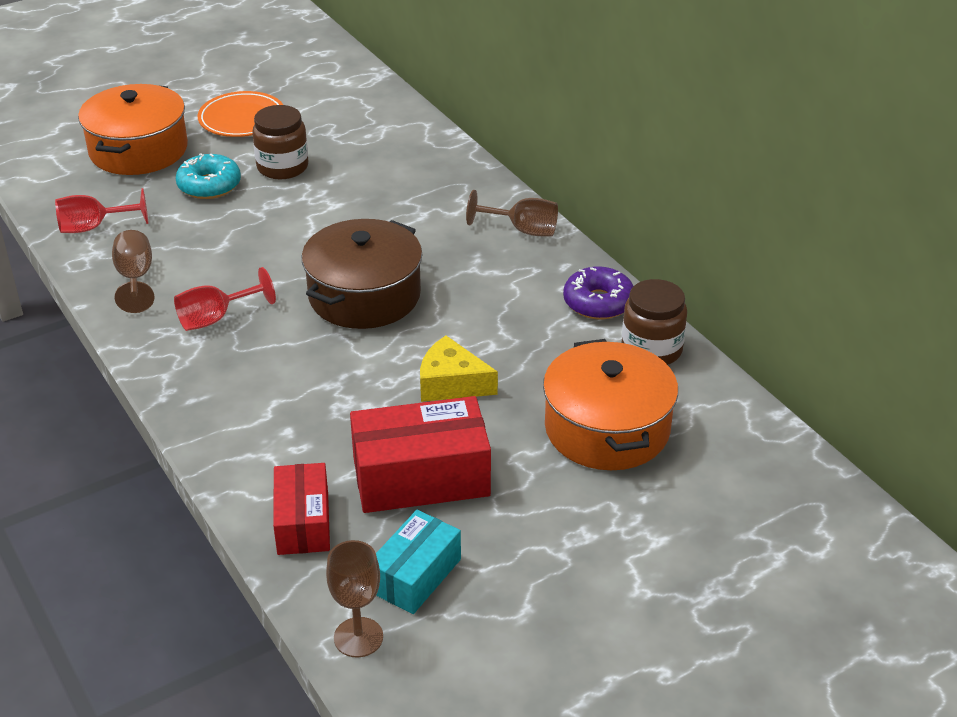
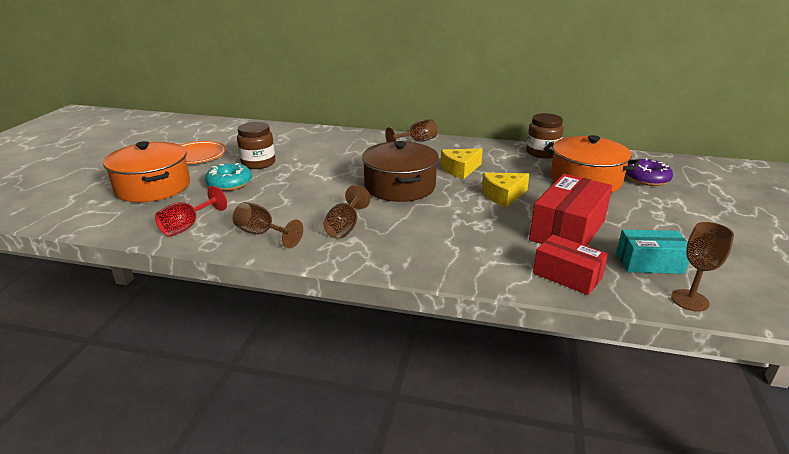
camera: 45 degrees left, 10 degrees down
red goblet [174,267,276,331] -> brown goblet [324,185,371,239]
turquoise box [376,510,461,614] -> turquoise box turned 75 degrees counterclockwise [616,230,689,274]
purple donut [563,266,634,319] -> purple donut moved to [626,158,673,186]
none -> yellow cheese [440,149,483,179]

